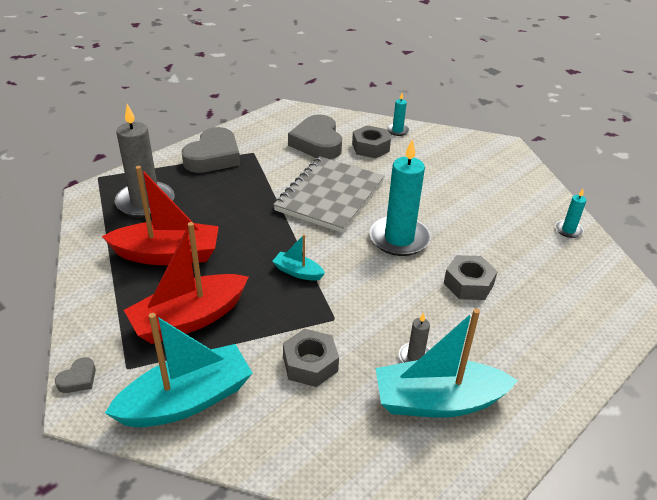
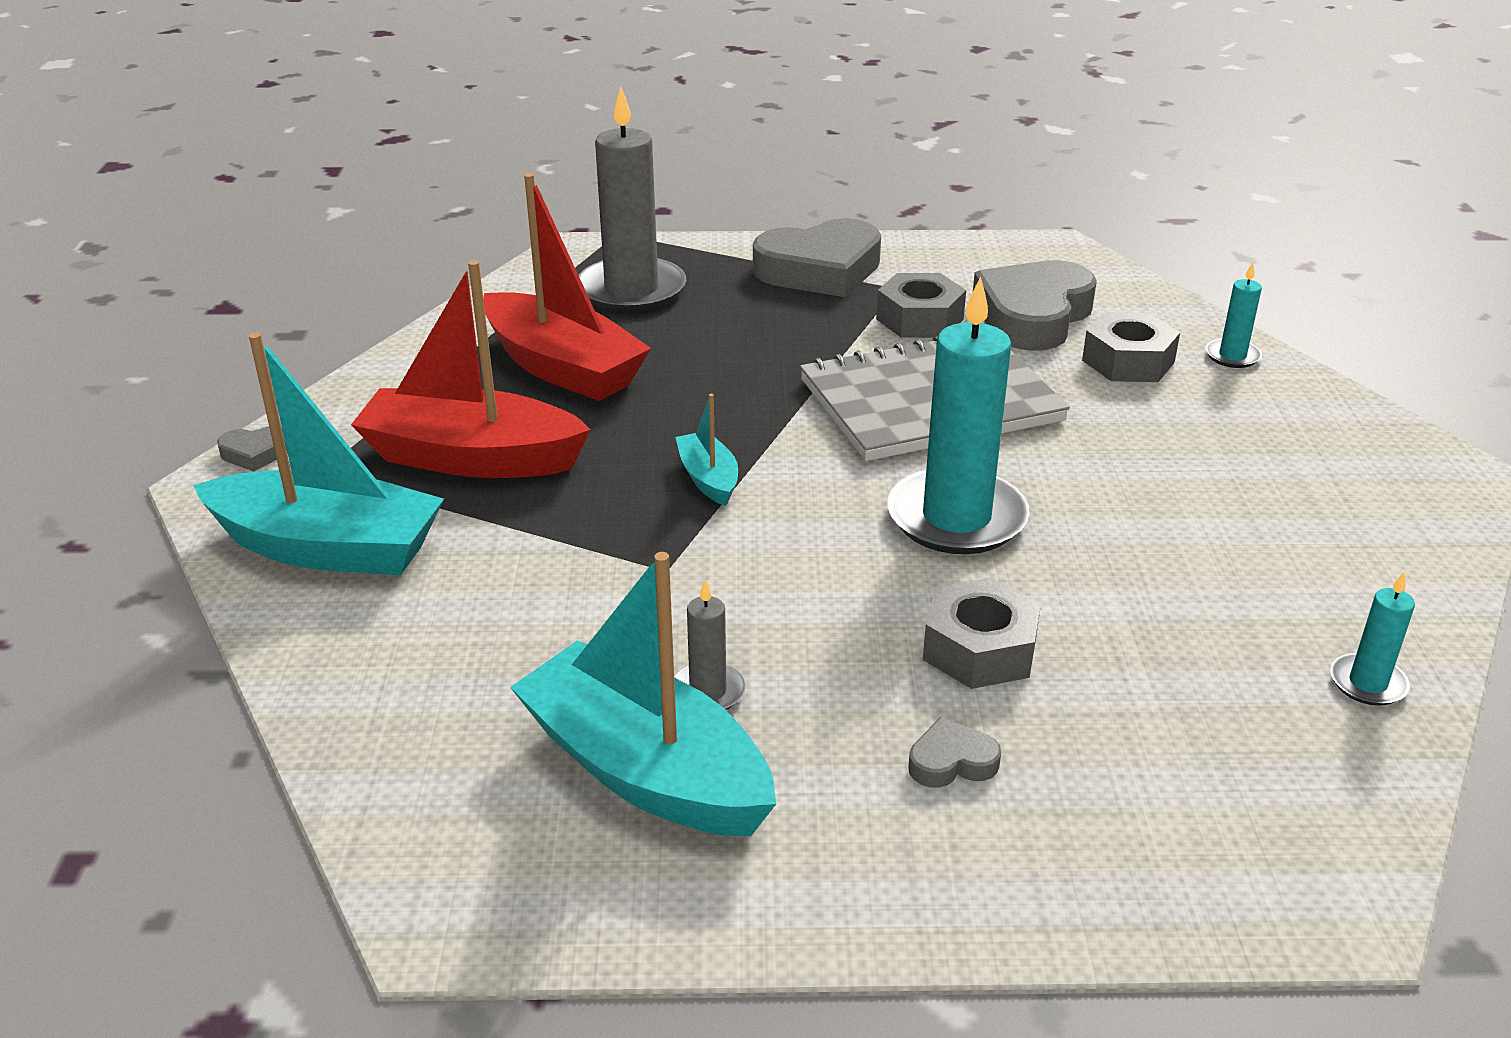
camera: 45 degrees right, 5 degrees down
grey nut [283,329,339,387] -> grey nut moved to [876,273,966,338]
none -> grey heart [908,717,1001,788]

